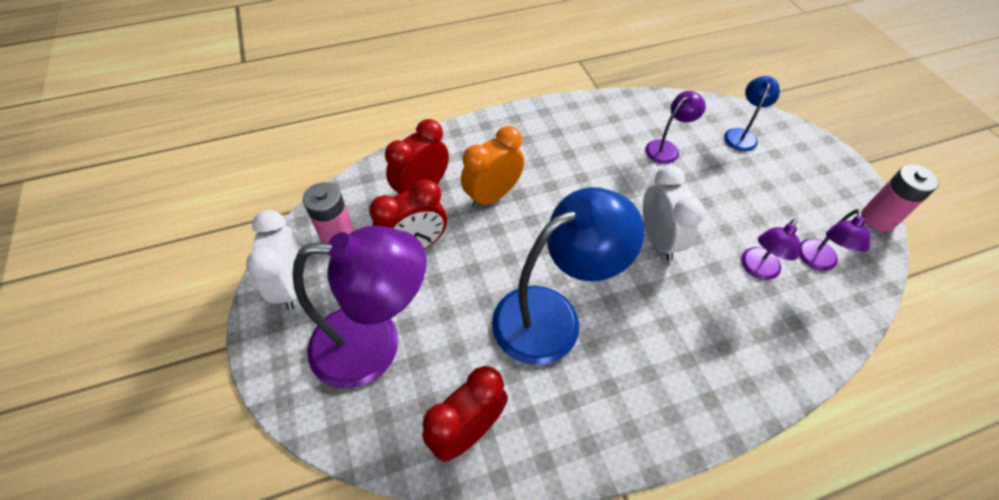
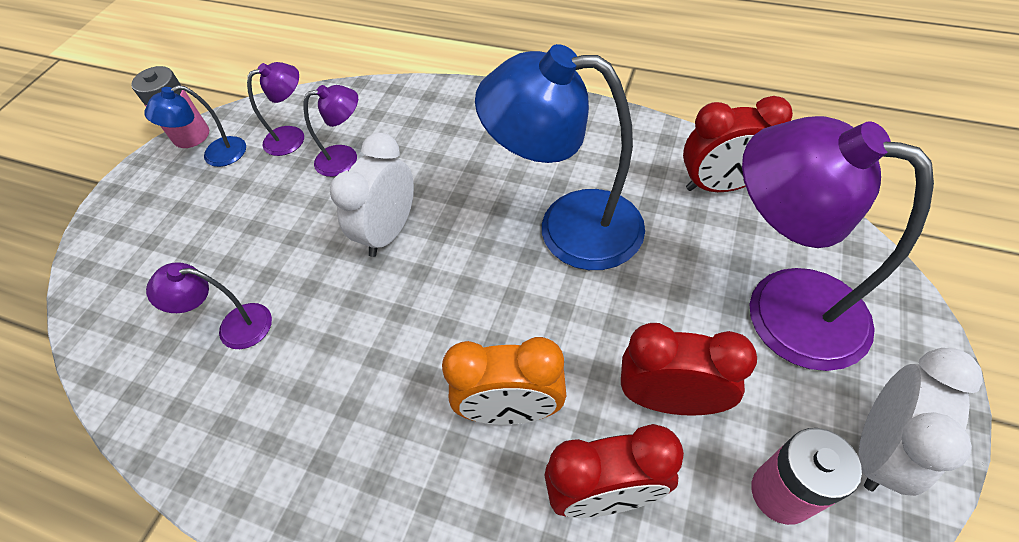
camera: 135 degrees left, 0 degrees up
blue lamp [724,76,780,151] -> blue lamp moved to [144,85,246,167]

